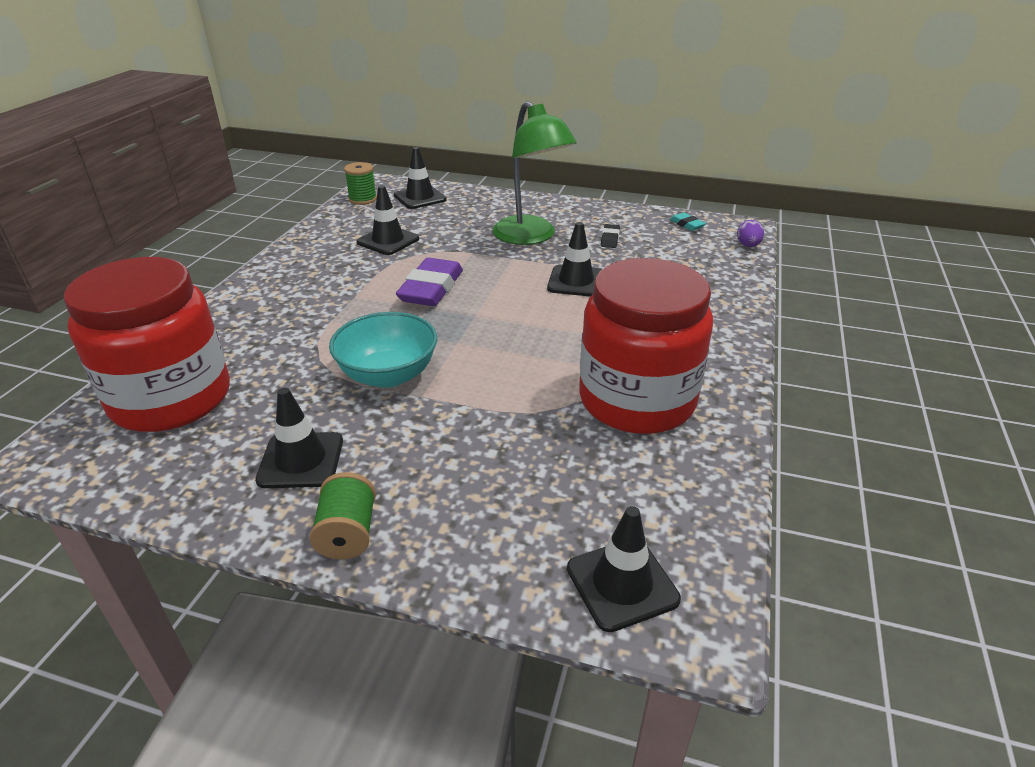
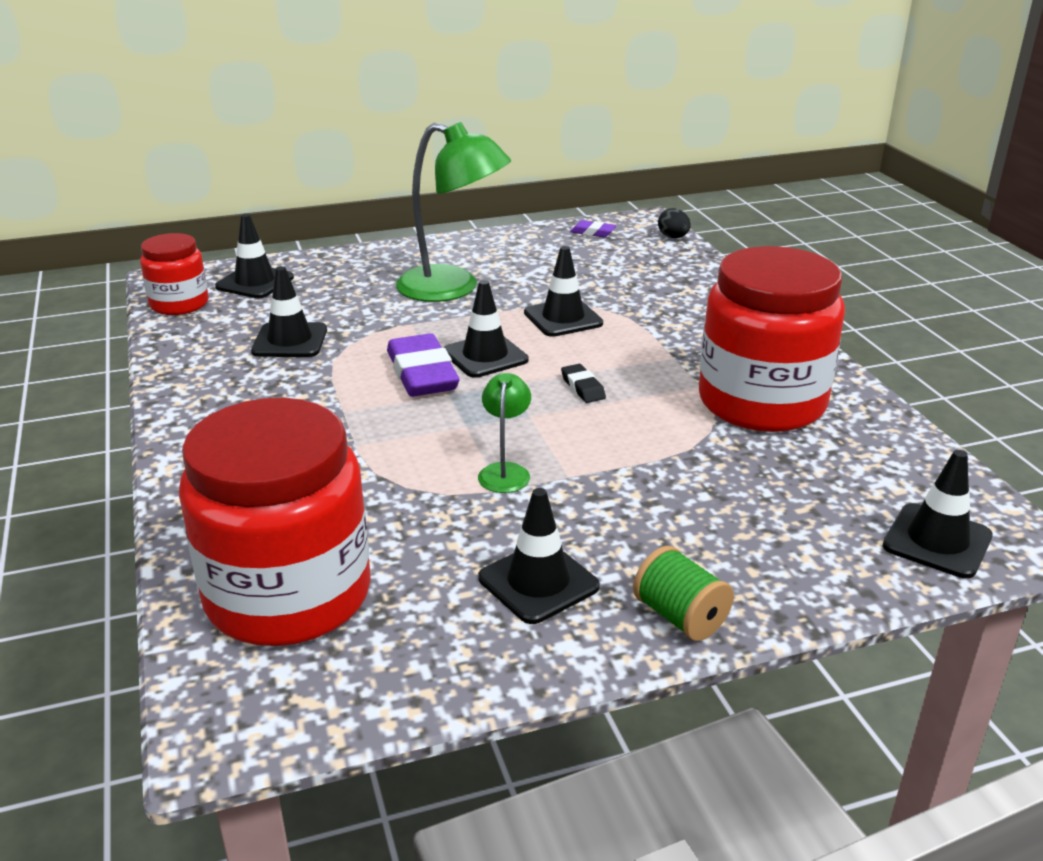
camera: 35 degrees left, 5 degrees down
turquoise bowl [329,312,437,388] -> green lamp [478,373,531,493]
green spool [344,162,377,205] -> red jar [140,233,209,315]
black eraser [601,224,620,248] -> black eraser moved to [561,364,606,403]
turquoise eraser [670,212,706,231] -> purple eraser [570,220,616,237]
purple egg [737,220,764,247] -> black egg [658,208,691,238]
none -> black traffic cone [444,280,529,378]

